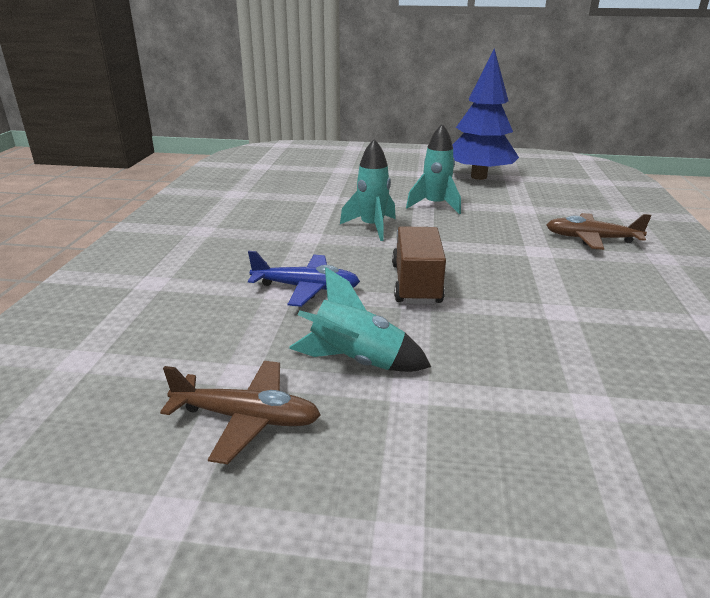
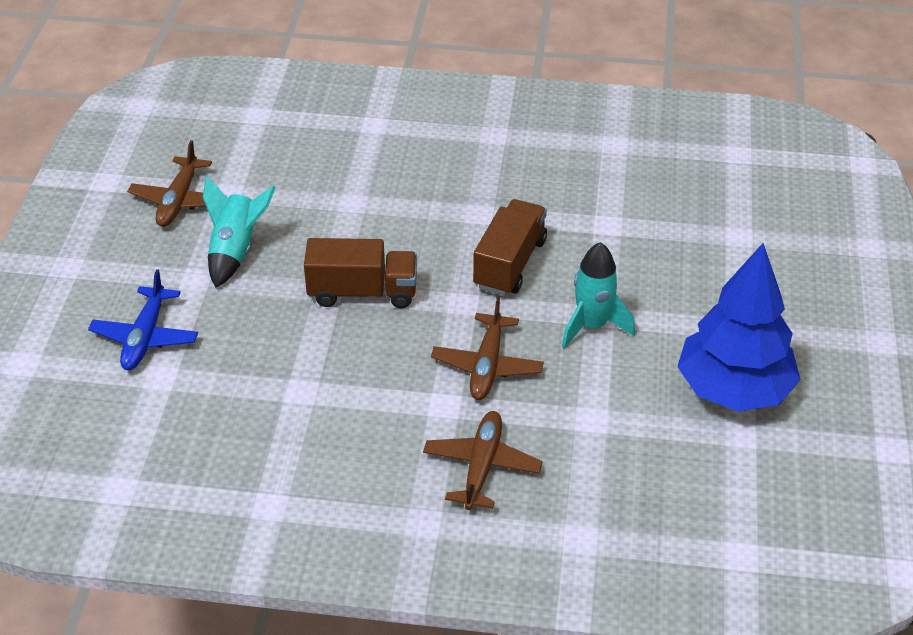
camera: 90 degrees right, 15 degrees up
blue plane [248,251,360,307] -> blue plane moved to [88,270,198,370]
turquoise rocket [340,139,396,241] -> brown truck [473,199,547,296]
none -> brown plane [431,297,544,400]

